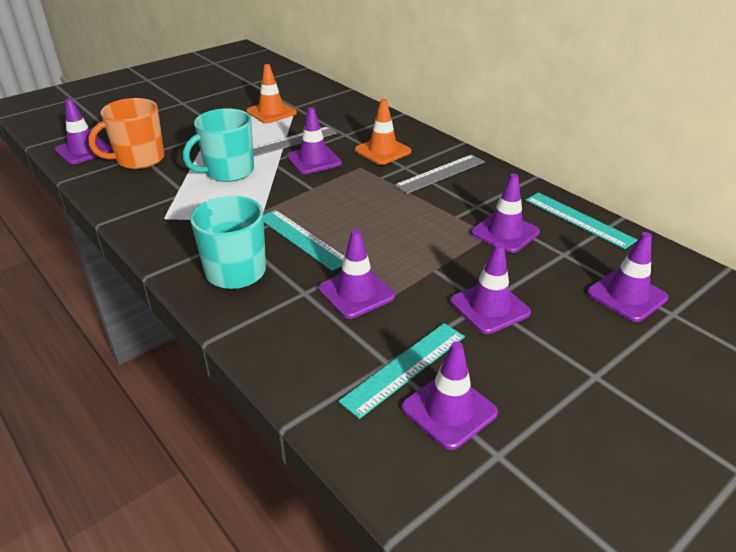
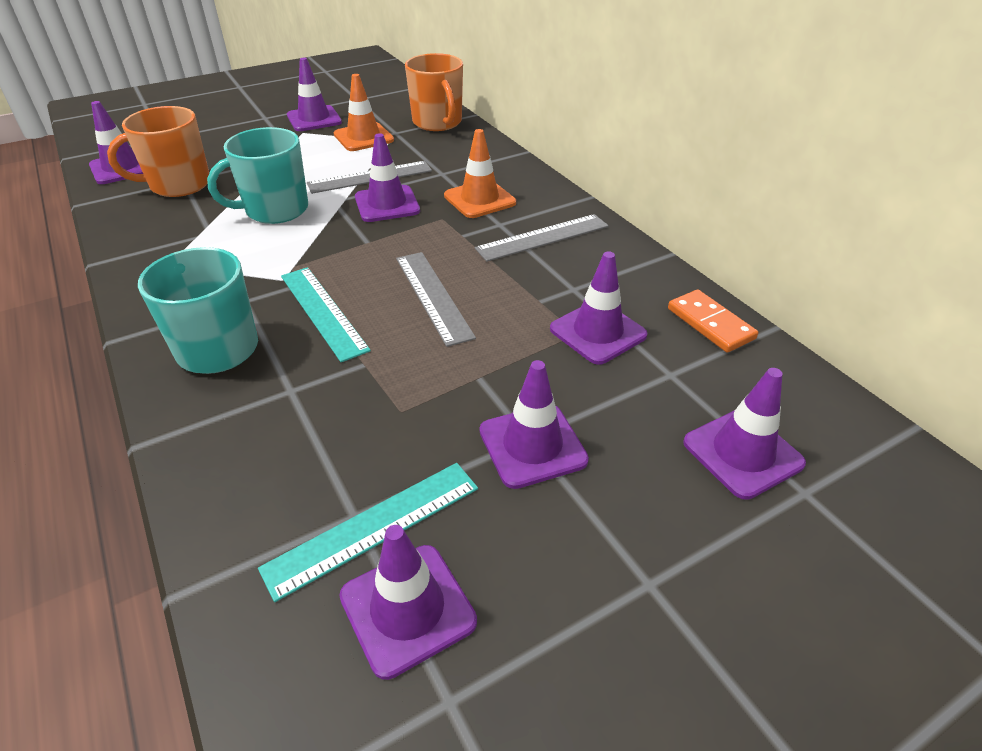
camera: 10 degrees right, 5 degrees up
purple traffic cone [318,229,395,319] -> purple traffic cone moved to [287,58,342,131]
turquoise ruler [526,192,637,249] -> orange domino [668,290,758,352]
none -> grey ruler [396,252,476,347]
none -> orange mug [405,53,463,131]

